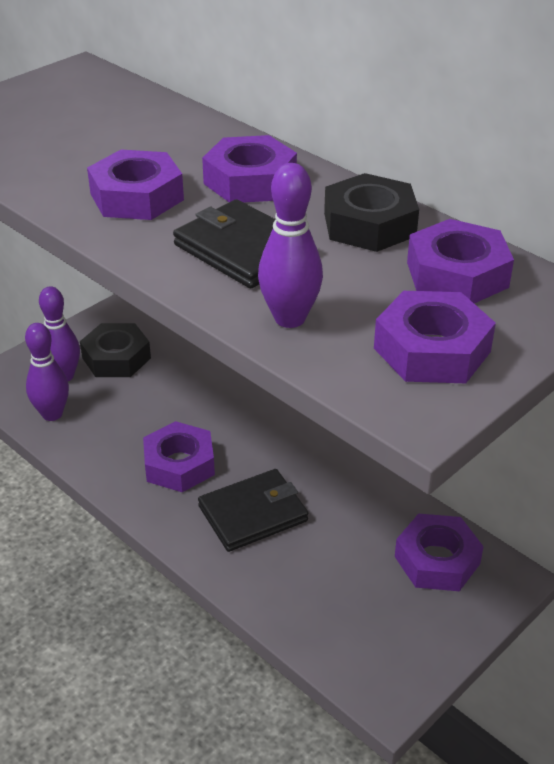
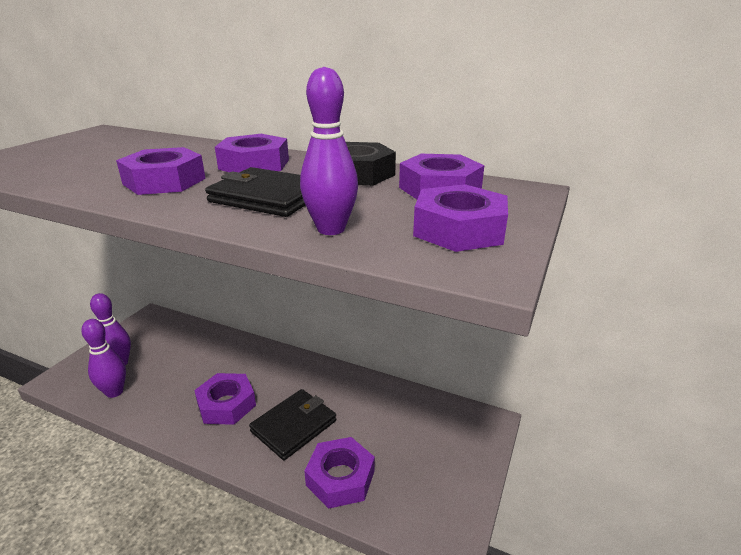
camera: 20 degrees left, 10 degrees down
black nut [80,323,151,377] -> none
purple nut [395,513,484,591] -> purple nut moved to [304,437,375,509]

